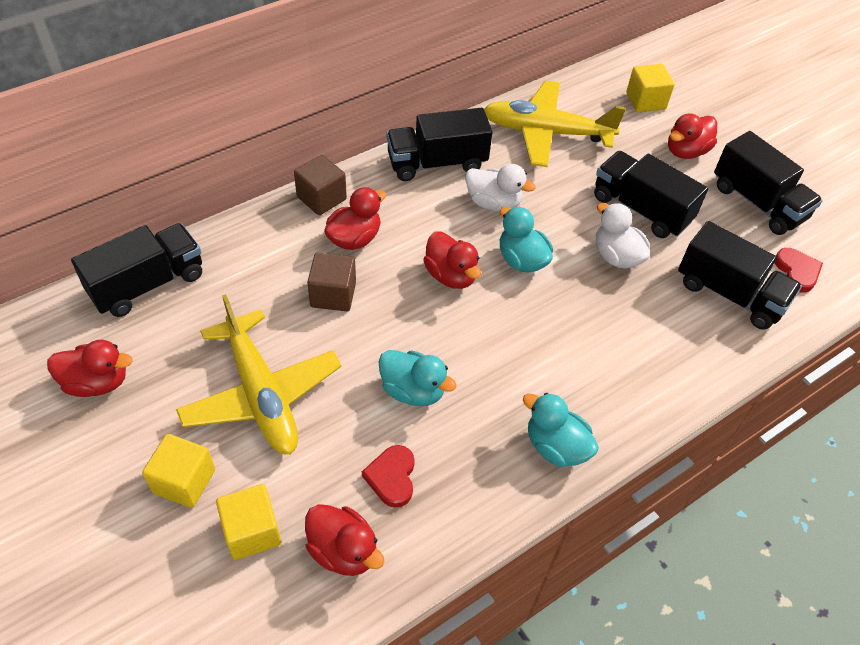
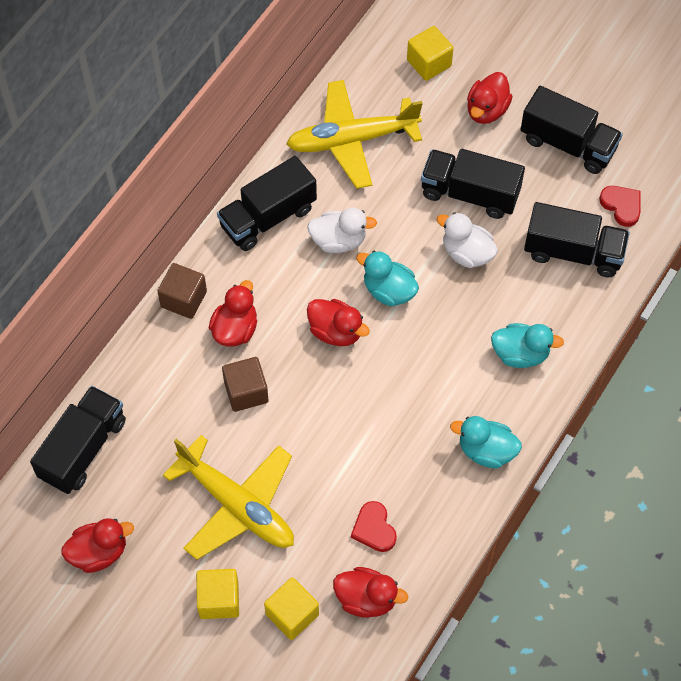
camera: 20 degrees left, 10 degrees up
turquoise duck [379,350,456,406] -> turquoise duck moved to [491,323,564,368]

